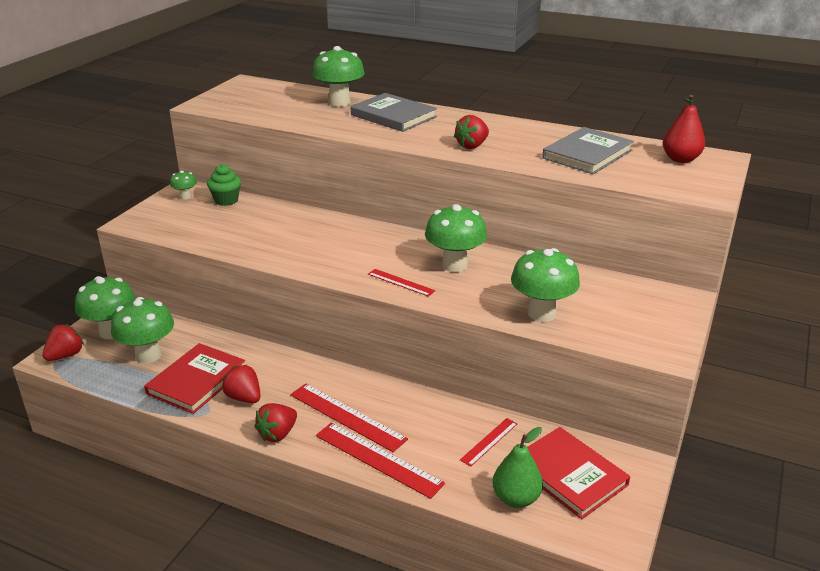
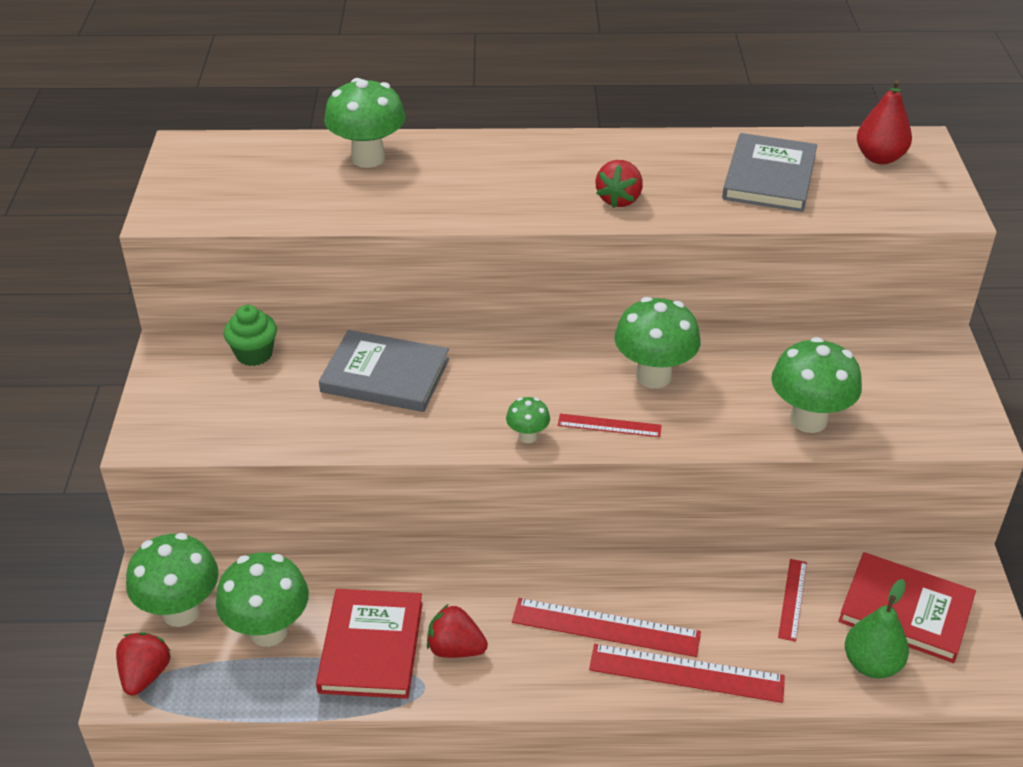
camera: 25 degrees left, 10 degrees up
green mushroom [170,171,197,200] -> green mushroom moved to [506,397,550,443]
red strawberry [254,403,297,442] -> none
grey book [351,93,437,132] -> grey book moved to [319,330,449,412]

